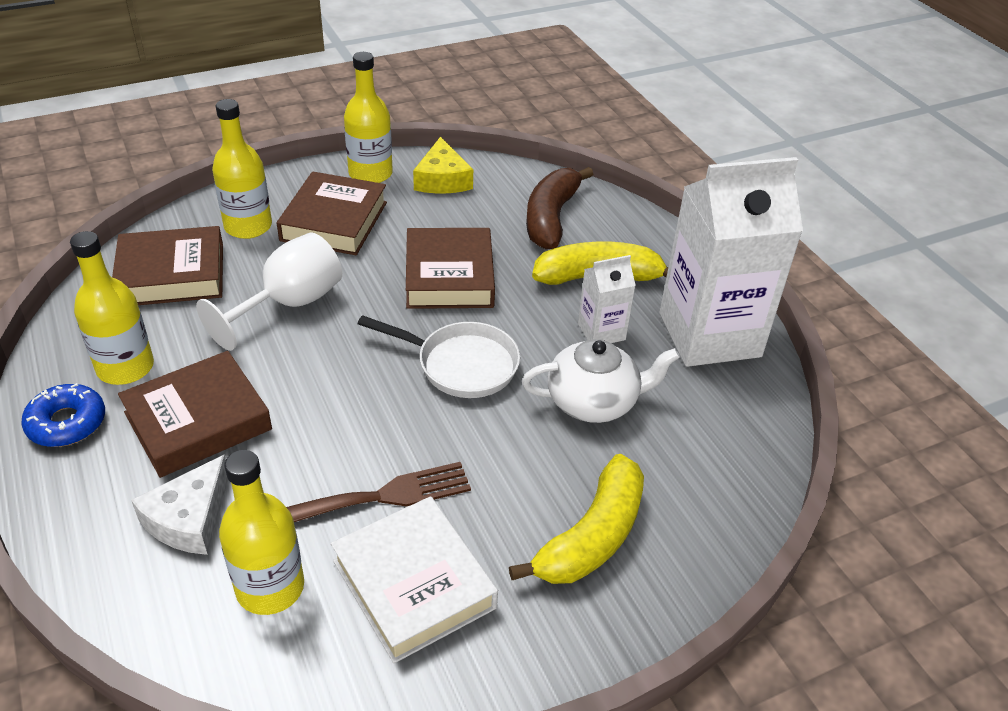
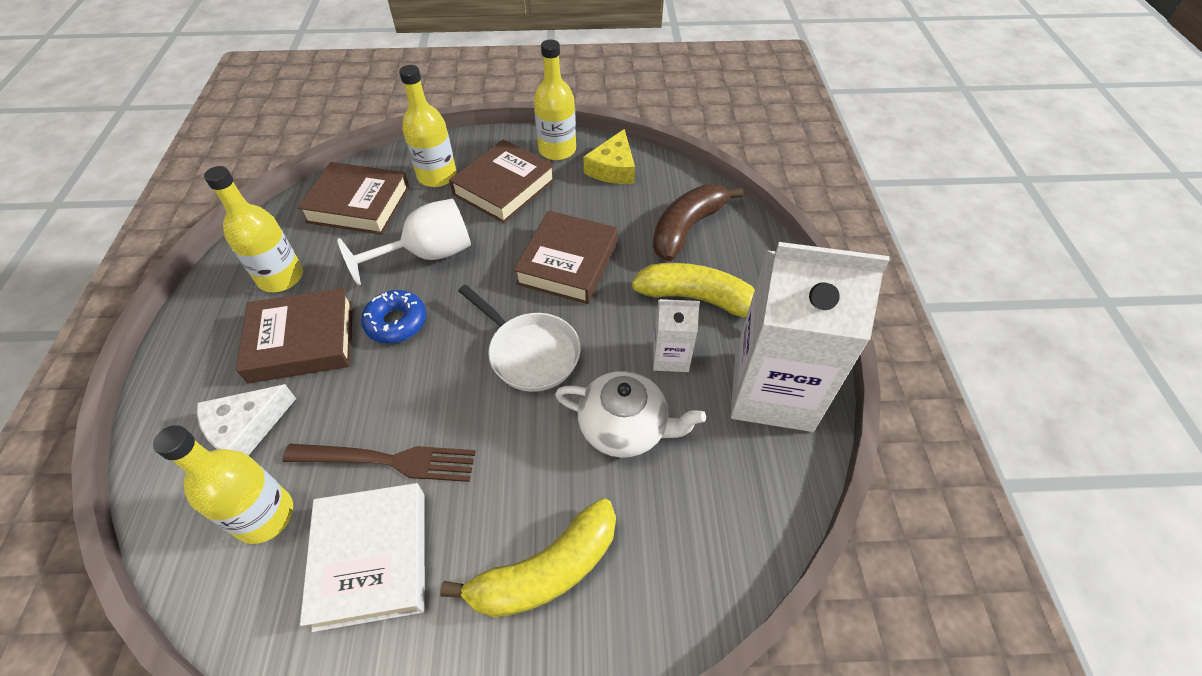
camera: 25 degrees right, 10 degrees up
blue donut [21,383,105,447] -> blue donut moved to [361,290,426,343]

